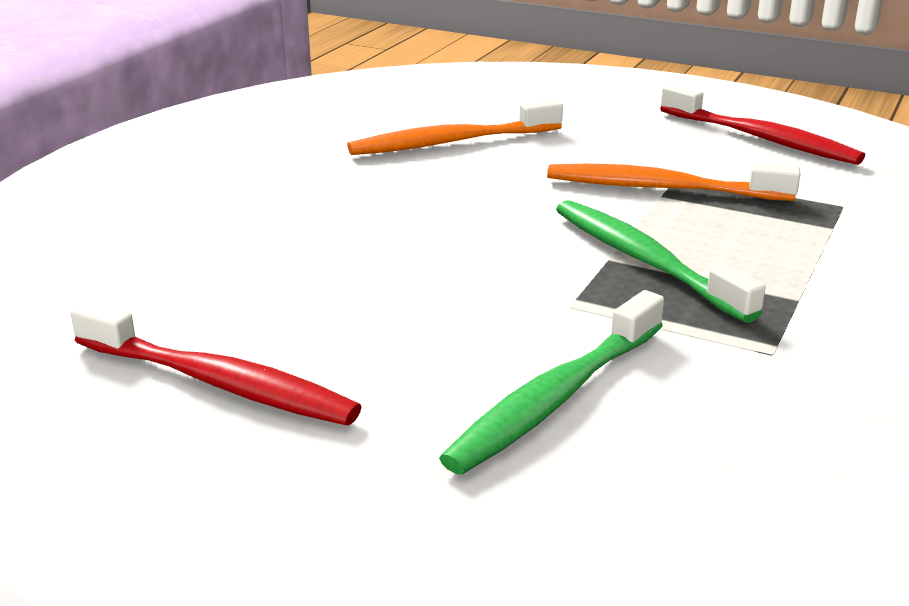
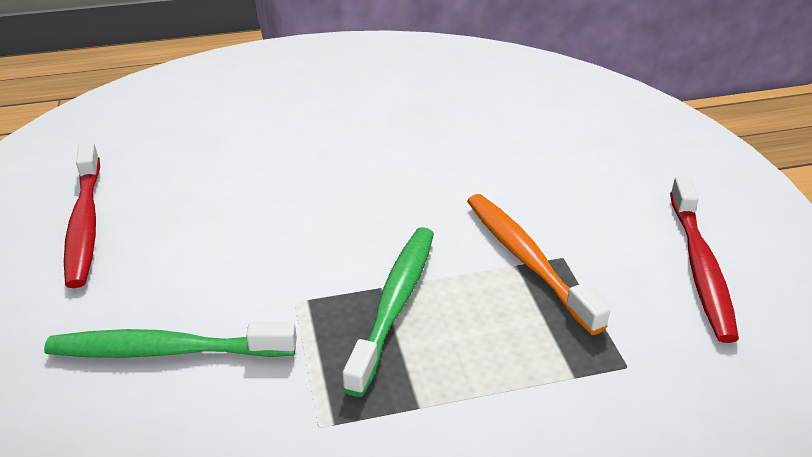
camera: 50 degrees right, 10 degrees up
orange toothbrush [347,99,563,155] -> none

